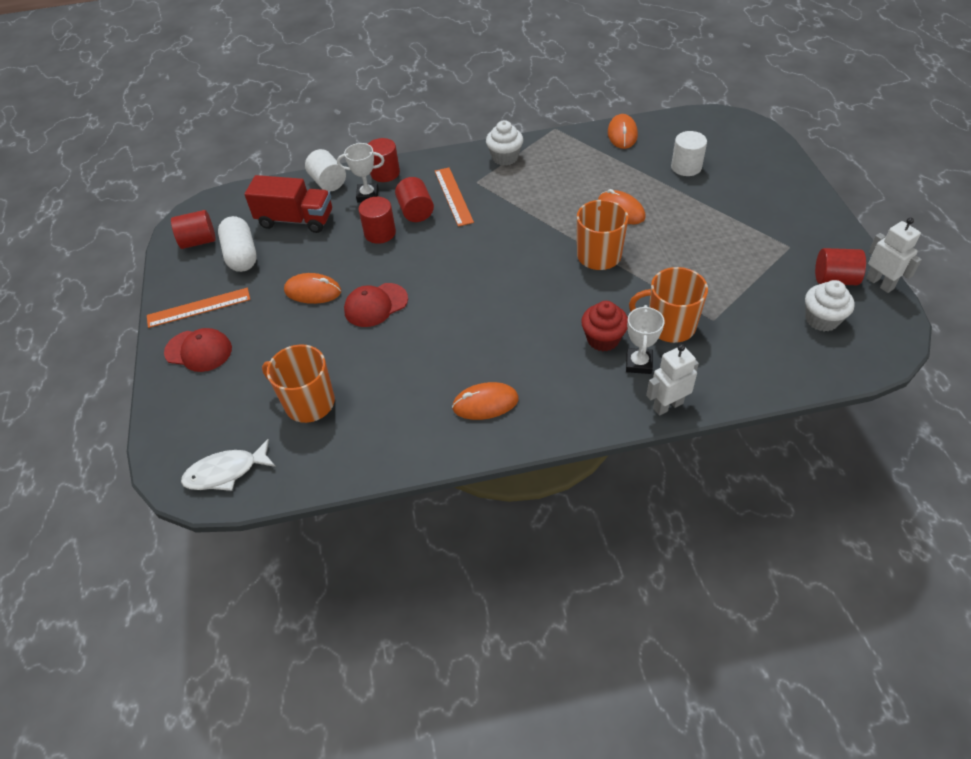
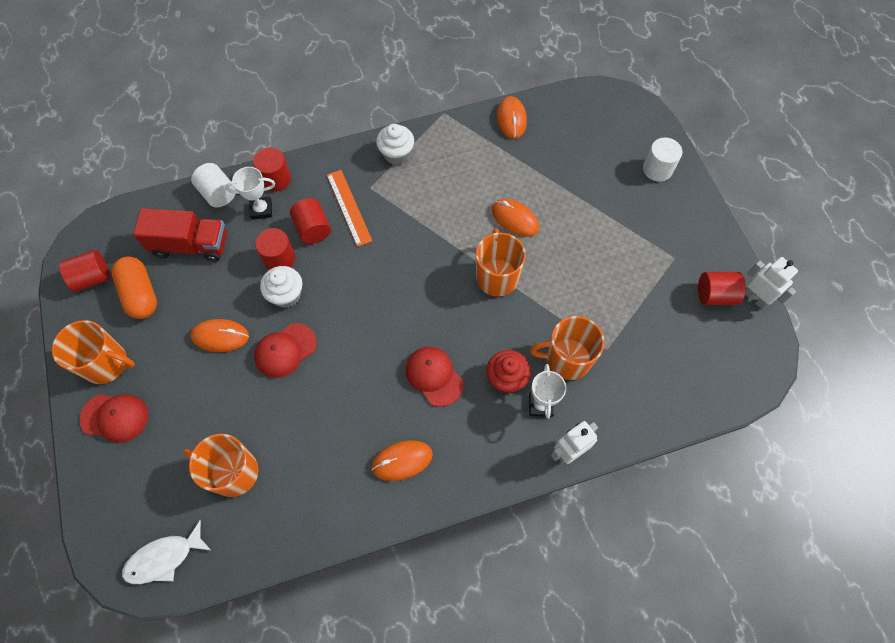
camera: 10 degrees left, 15 degrees up
orange ruler [147,288,250,328] -> orange mug [52,320,135,384]
white capsule [218,216,257,272] -> orange capsule [111,256,157,319]
white cylinder [671,131,707,176] -> white cylinder moved to [643,137,682,182]
white cupcake [805,280,855,331] -> white cupcake moved to [260,266,302,308]
none -> red cap [406,347,464,407]

